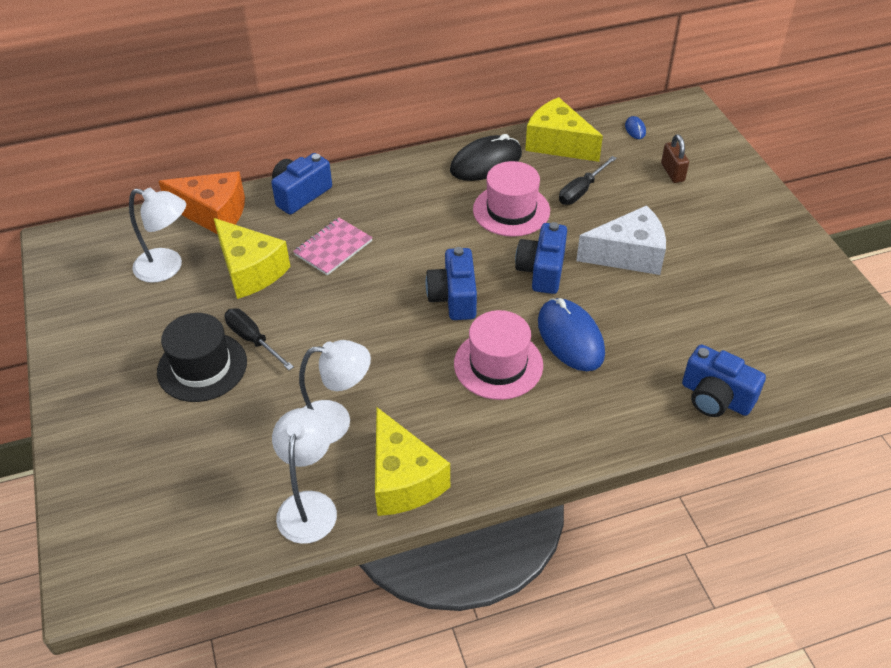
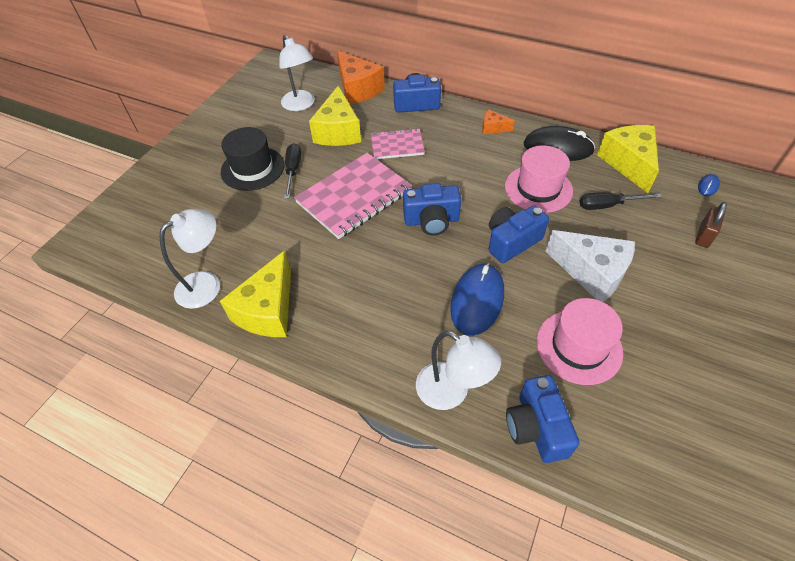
camera: 45 degrees right, 5 degrees up
white lamp [299,340,371,444] -> white lamp moved to [416,330,501,410]
blue camera [426,247,477,320] -> blue camera turned 135 degrees counterclockwise [403,183,461,235]
pink hat [454,310,543,400] -> pink hat moved to [537,298,623,385]
none -> pink notebook [294,153,412,239]
none -> orange cheese [482,109,515,134]

